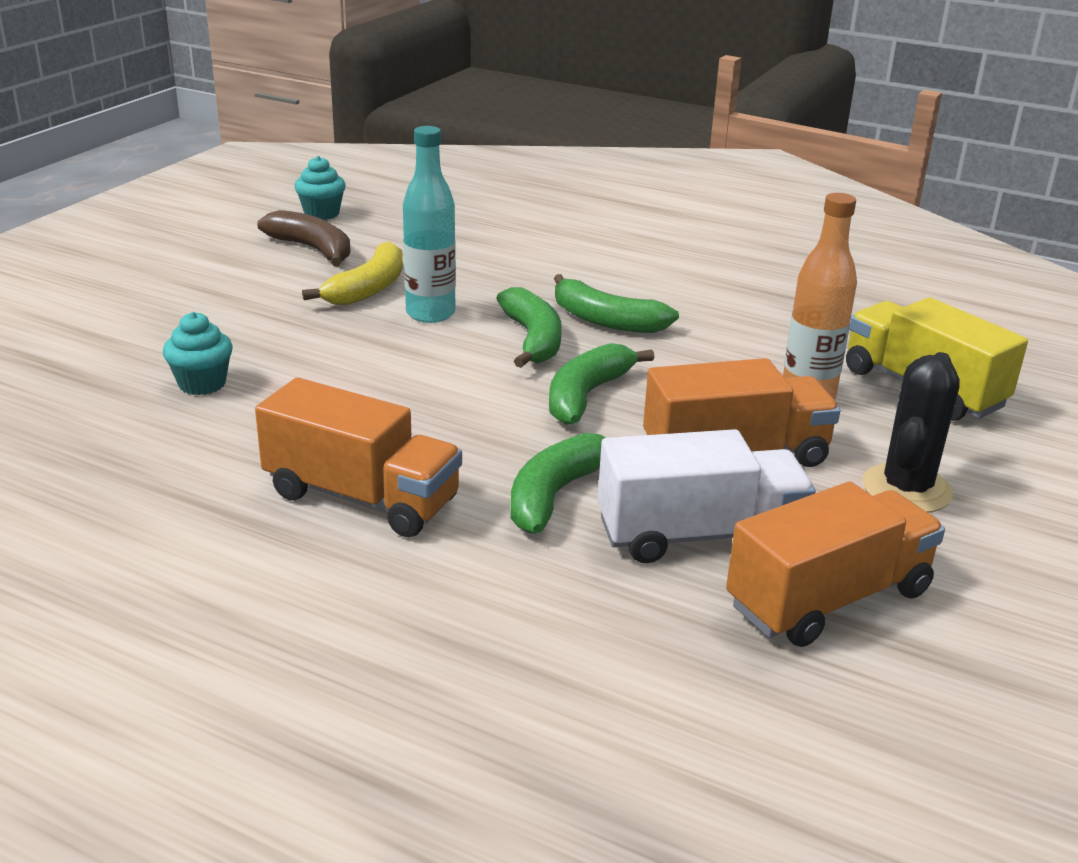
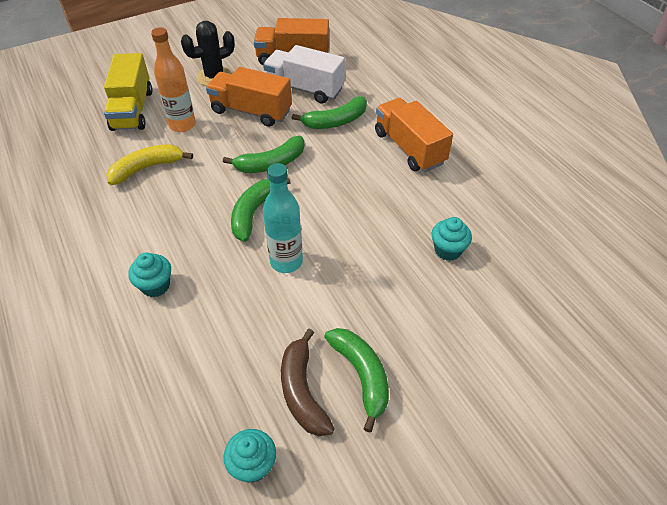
camera: 145 degrees left, 20 degrees up
yellow banana [302,242,403,305] -> yellow banana moved to [106,144,193,185]
green banana [554,274,679,333] -> green banana moved to [324,328,389,433]
none -> turquoise cupcake [128,253,171,297]

